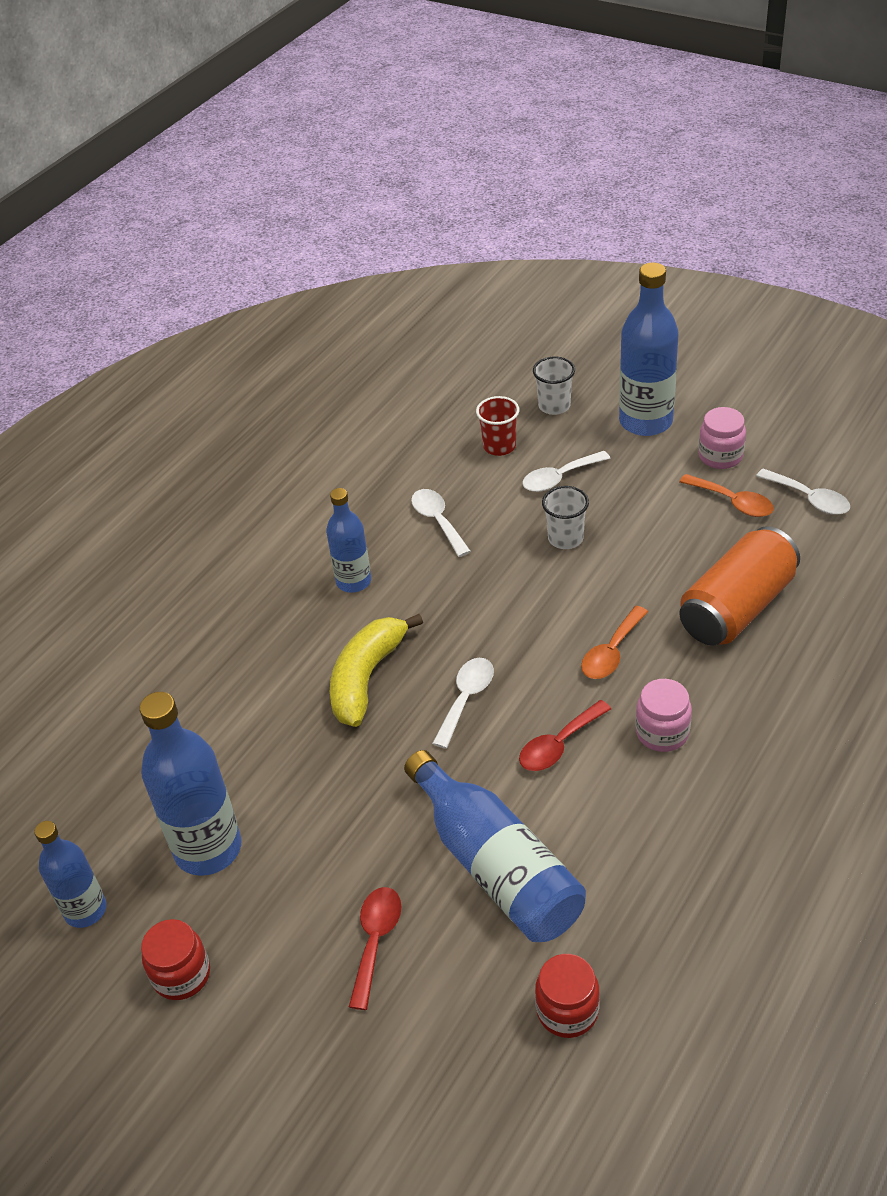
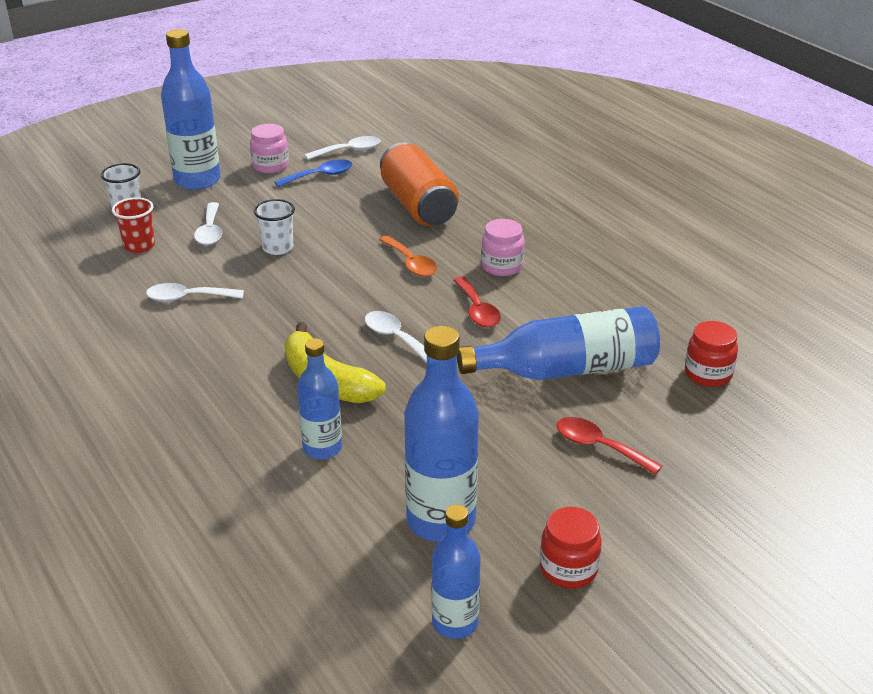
camera: 70 degrees left, 10 degrees down
blue bottle [326,488,371,593] -> blue bottle moved to [297,338,342,459]
orange spoon [680,474,774,517] -> blue spoon [274,159,353,187]

